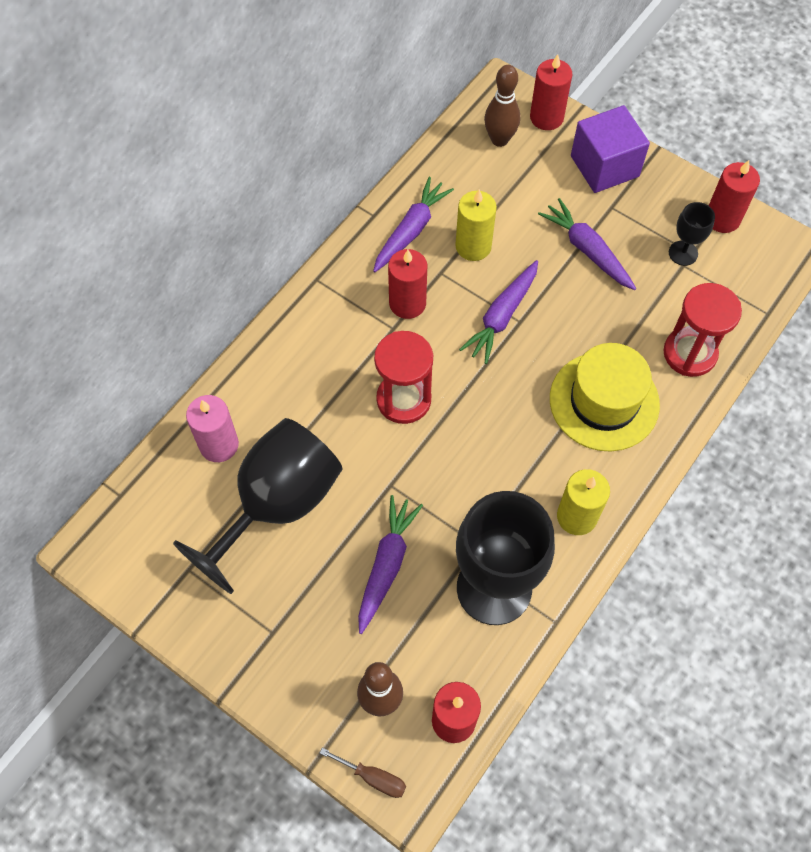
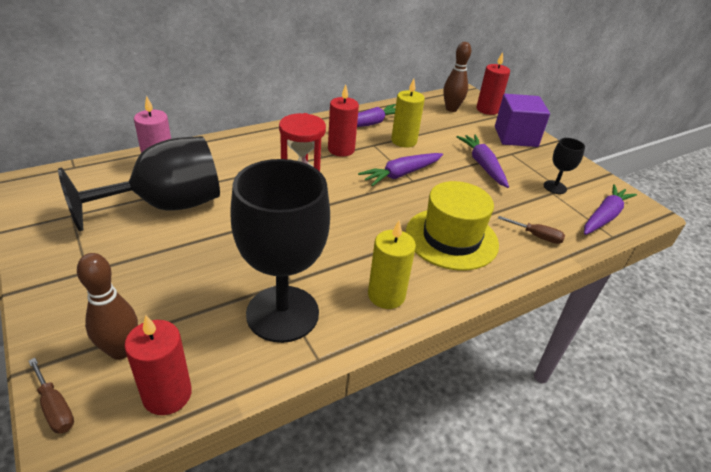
camera: 20 degrees right, 25 degrees down
purple carrot [358,495,423,634] -> purple carrot moved to [584,184,637,235]
red hourglass [663,283,742,377] -> brown screwdriver [498,216,565,244]
red candle [709,160,760,233] -> none

